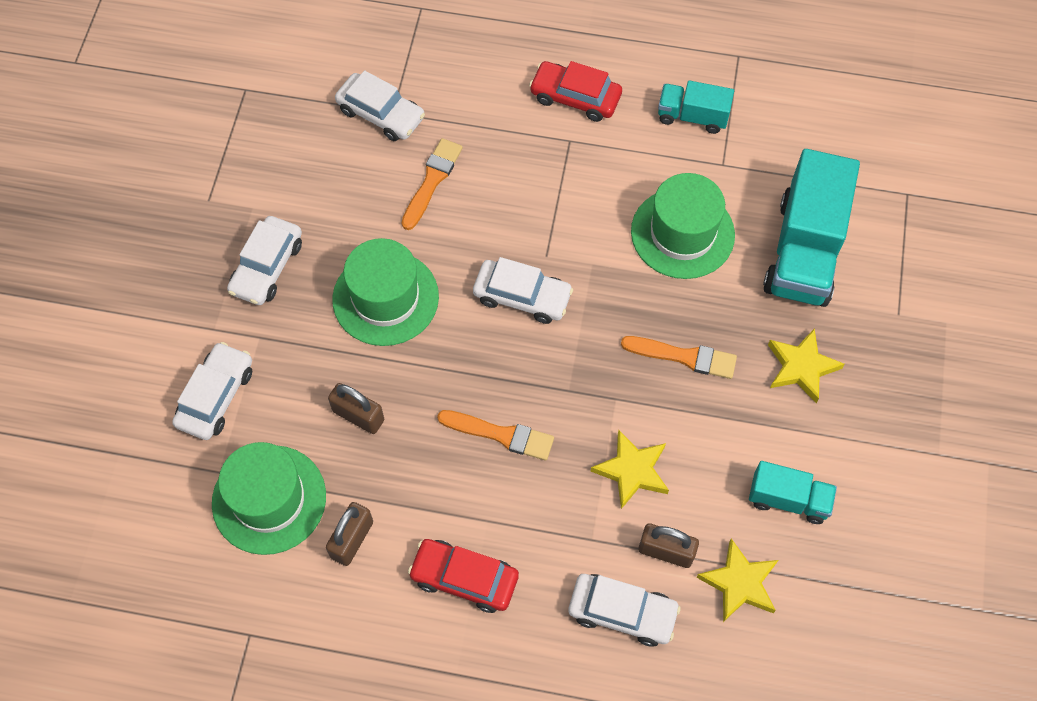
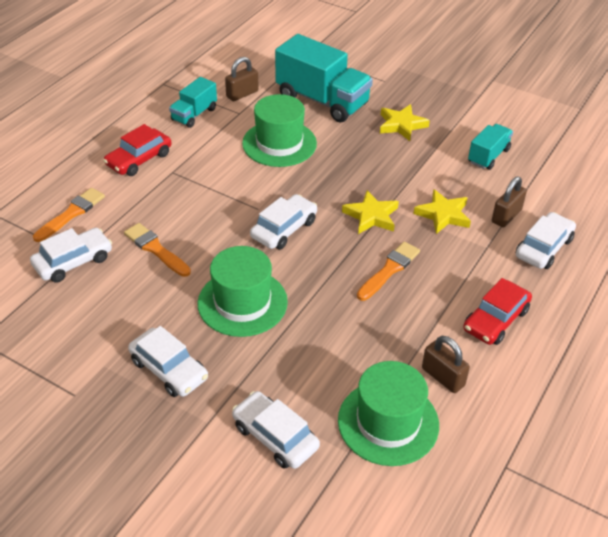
camera: 70 degrees left, 20 degrees down
brown padlock [328,383,384,434] -> brown padlock moved to [225,57,259,101]
orange brush [621,336,737,379] -> orange brush moved to [33,188,105,242]
yellow star [696,538,778,622] -> yellow star moved to [342,190,399,234]

